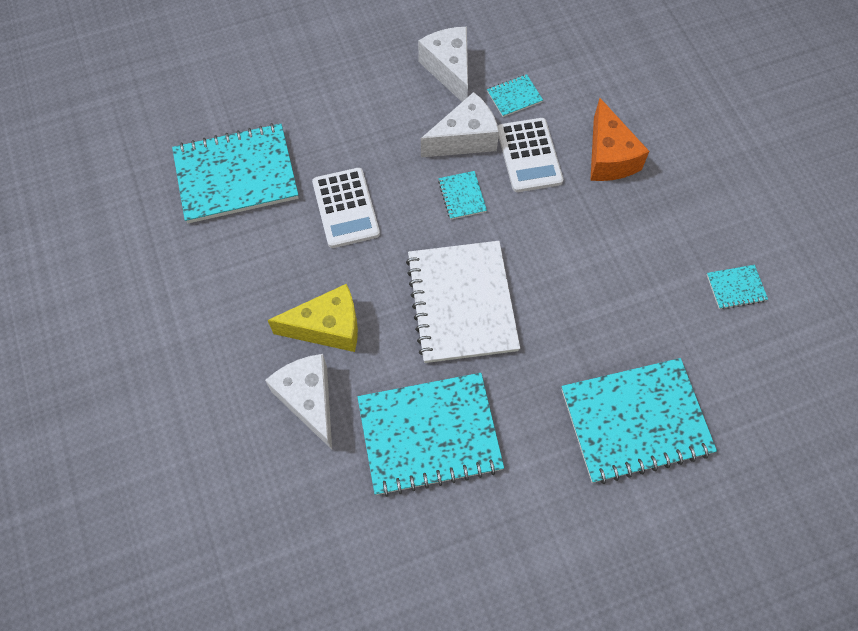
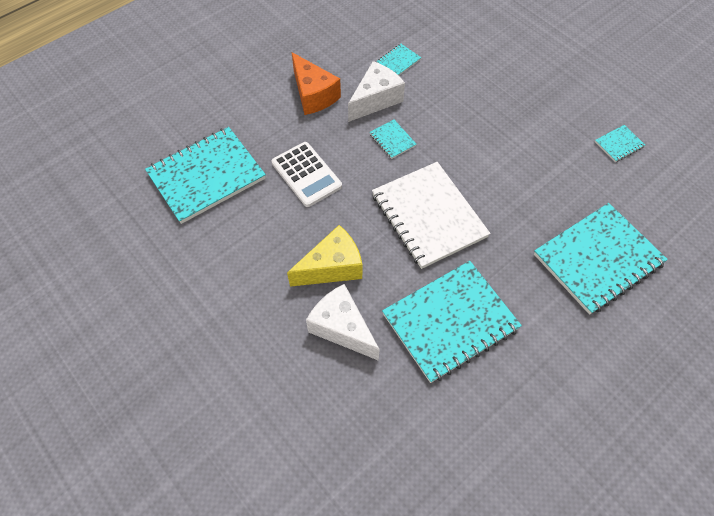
camera: 20 degrees left, 5 degrees down
white cheese [418,27,468,102] -> none
white calculator [498,118,563,192] -> none
orange cheese [590,98,649,181] -> orange cheese moved to [292,52,341,115]

